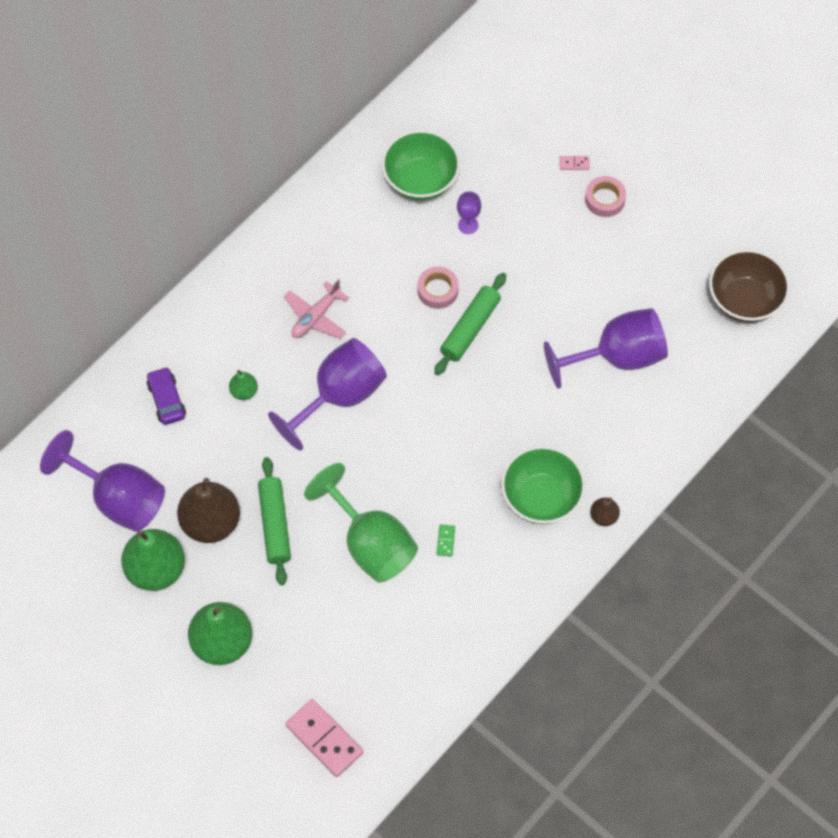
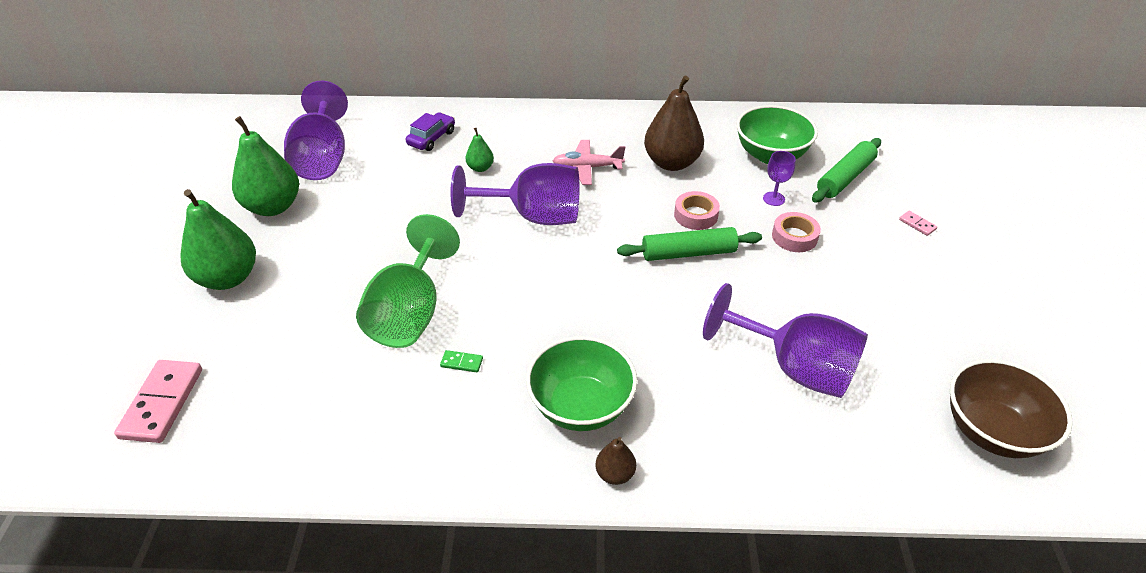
camera: 50 degrees right, 20 degrees down
brown pear [177,478,240,543] -> brown pear moved to [644,76,704,171]
green rolling pin [258,457,291,585] -> green rolling pin moved to [812,138,881,202]
green domino [436,524,455,557] -> green domino turned 45 degrees clockwise [440,350,483,372]
pink tape [585,176,626,217] -> pink tape moved to [772,212,821,252]

